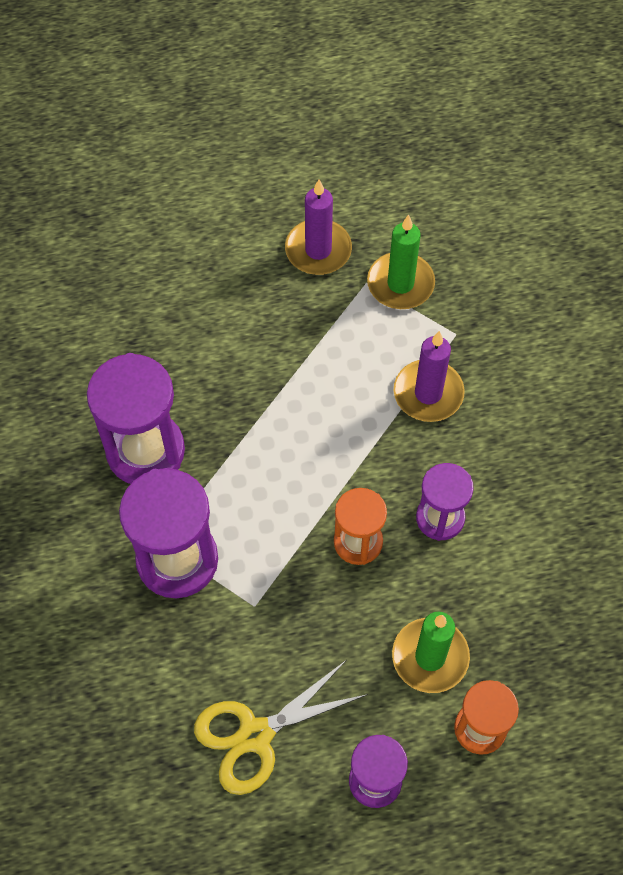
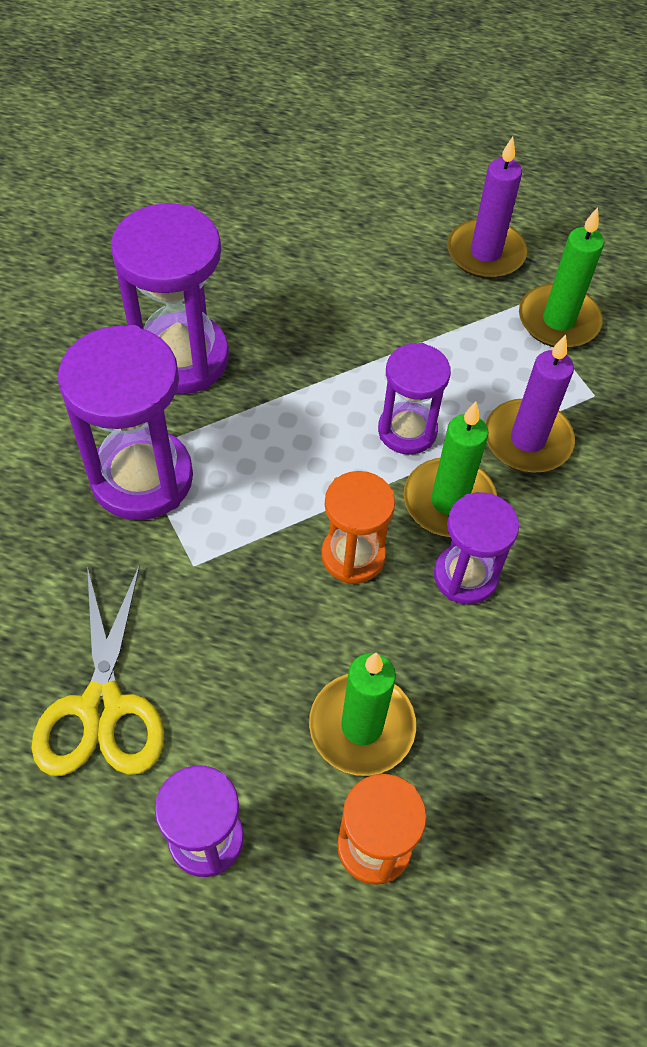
camera: 25 degrees right, 5 degrees down
yellow scissors [194,661,368,795] -> yellow scissors turned 90 degrees counterclockwise [31,564,164,776]
none -> purple hourglass [378,343,451,455]
none -> green candle [404,401,497,537]

